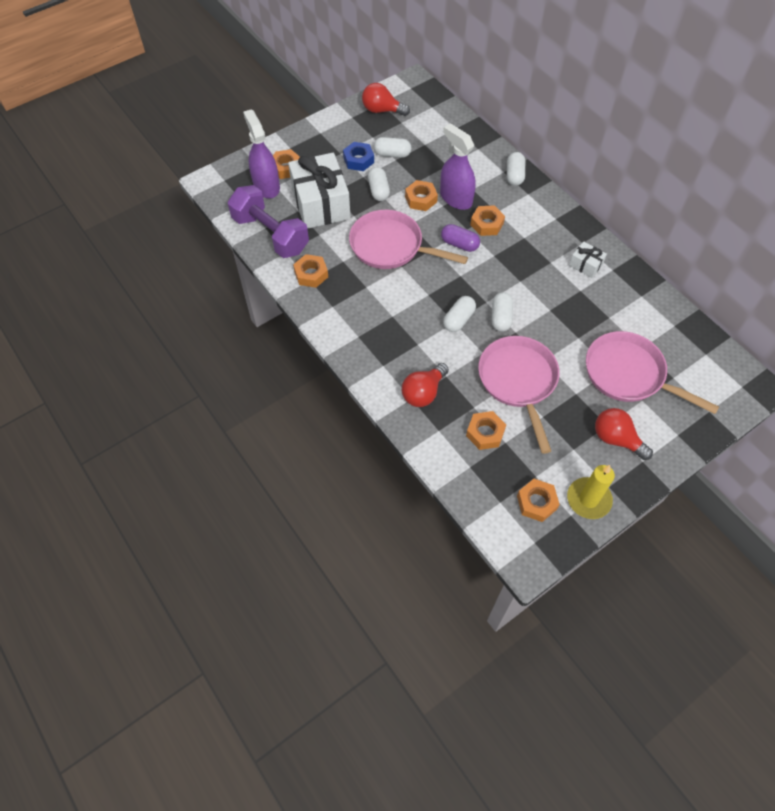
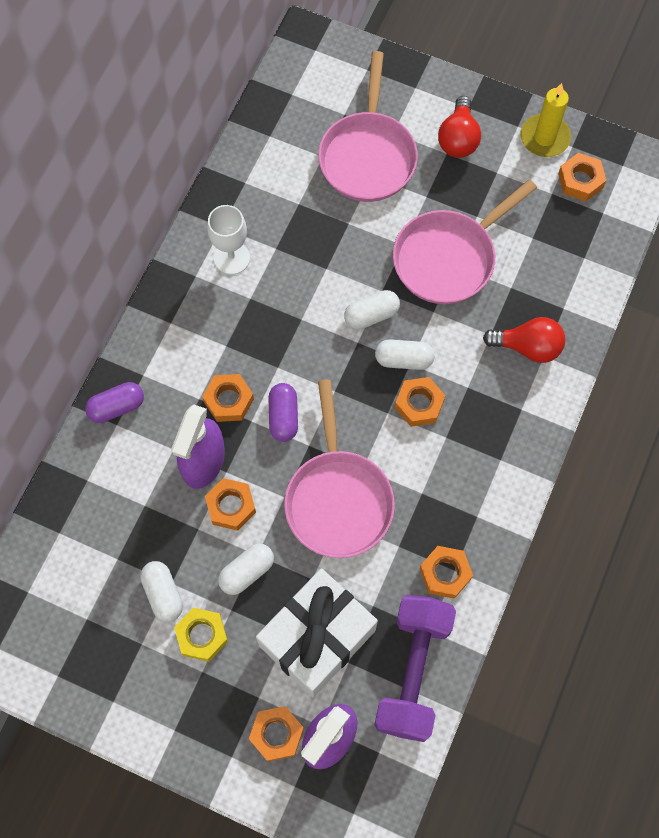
camera: 120 degrees left, 10 degrees up
blue nut [343,142,374,171] -> yellow nut [174,608,228,662]
red light bulb [362,83,410,116] -> none
orange nut [466,411,506,450] -> orange nut moved to [395,377,445,427]
white capsule [507,152,525,186] -> purple capsule [85,382,144,423]
white gift [569,241,607,278] -> white goblet [207,205,250,275]

